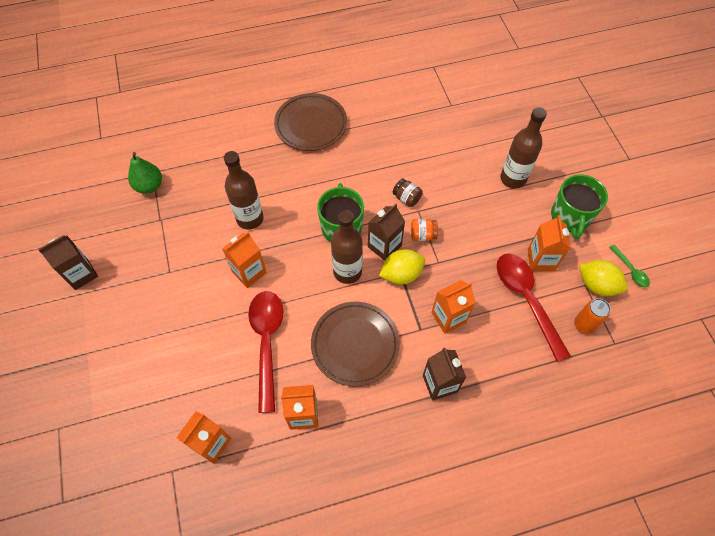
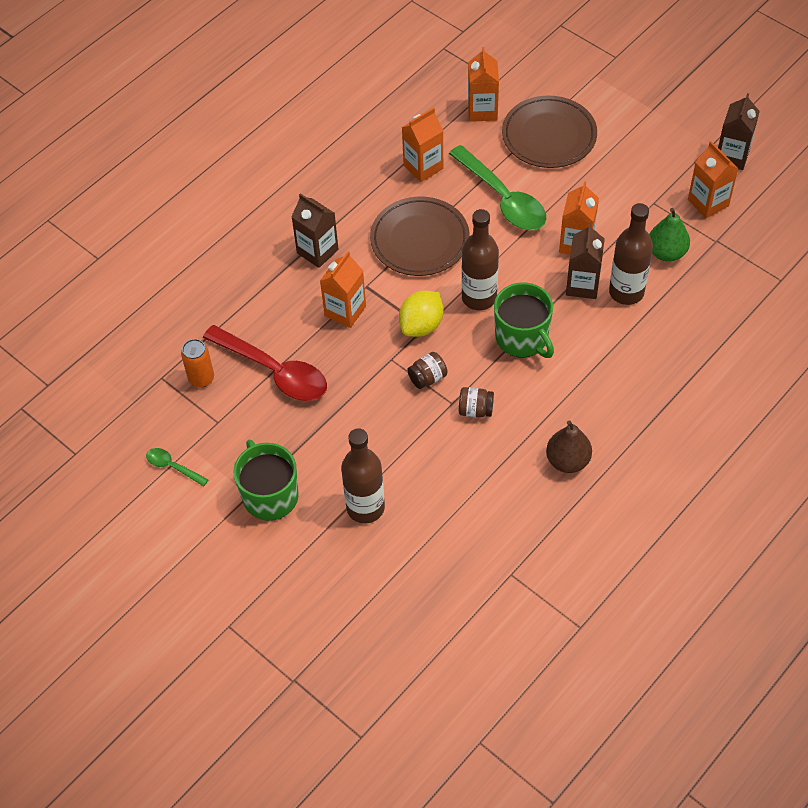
camera: 150 degrees right, 5 degrees down
green pear [128,152,162,194] -> green pear moved to [649,208,690,262]
red spoon [248,291,283,413] -> green spoon [449,145,546,230]
brown plate [274,93,347,151] -> brown plate moved to [502,95,597,168]
brown carton [368,204,405,261] -> brown carton moved to [566,223,605,299]
orange jar [411,219,438,241] -> brown jar [407,352,448,389]
orange carton [528,215,571,271] -> orange carton moved to [688,141,739,218]
yellow lemon [579,260,627,296] -> none
none -> brown pear [546,420,592,473]

